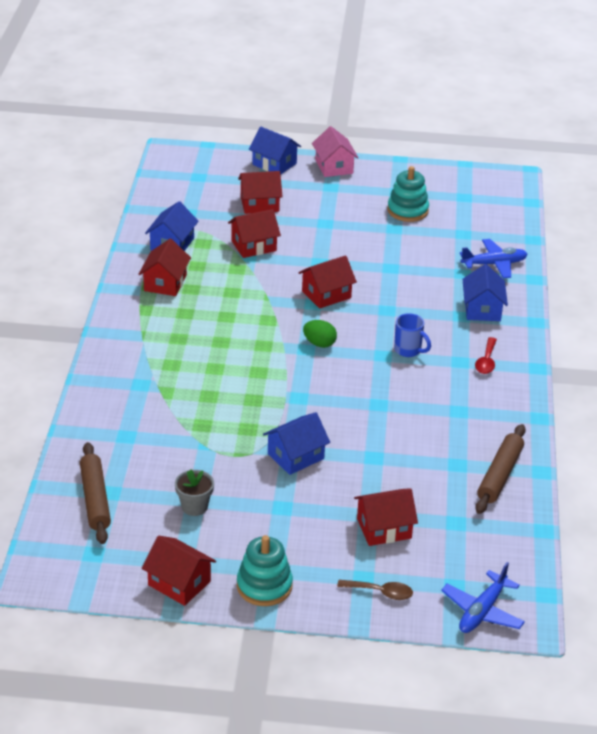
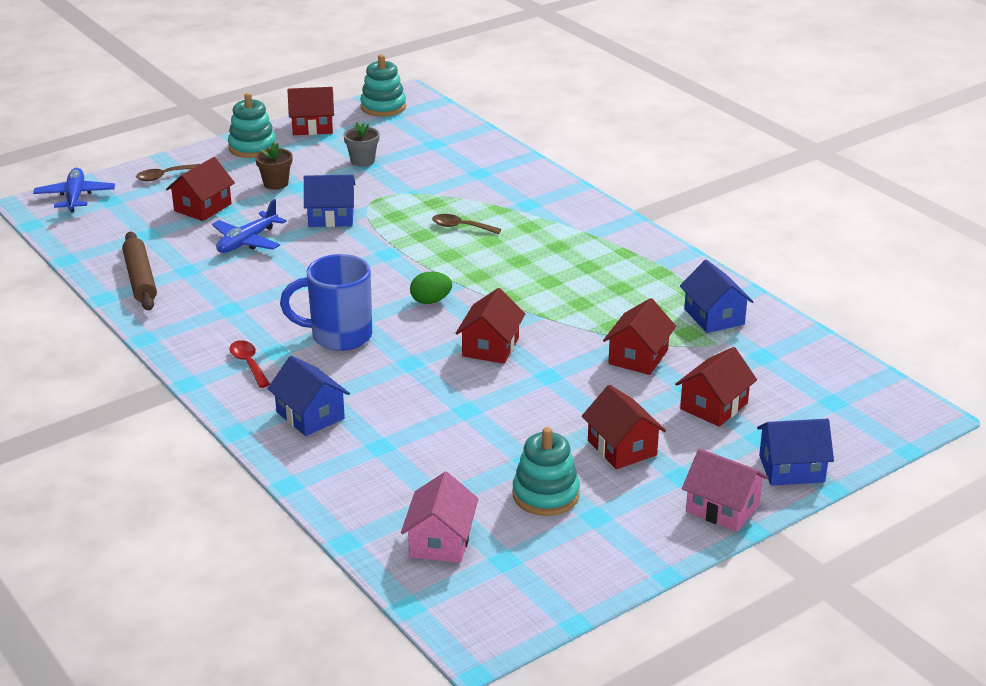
camera: 140 degrees right, 5 degrees down
brown rolling pin [80,442,111,544] -> none
red house [139,239,191,296] -> red house moved to [582,385,666,469]
blue house [263,412,330,475] -> blue house turned 75 degrees clockwise [304,175,355,227]
blue mug [394,313,431,357] -> blue mug [280,254,372,351], size x1.76
blue plane [460,239,528,279] -> blue plane moved to [212,199,287,253]
none -> brown flower pot [255,143,292,190]
none -> turquoise stacking toy [360,54,406,117]
none -> pink house [401,472,479,563]
none -> brown spoon [432,214,501,234]

